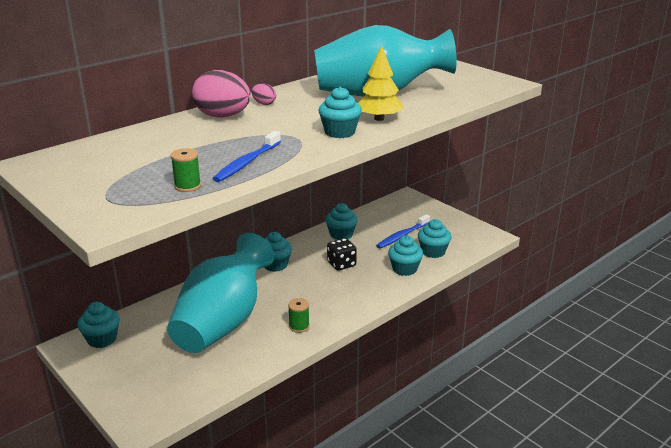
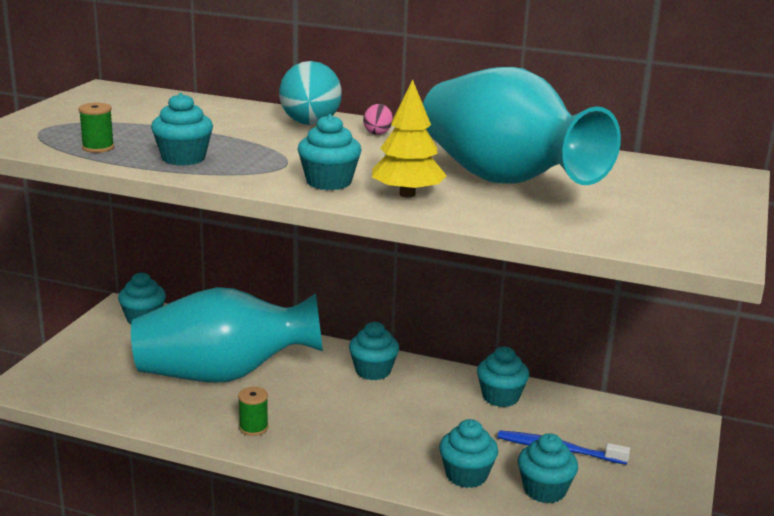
camera: 60 degrees right, 5 degrees down
pink egg [192,70,251,118] -> turquoise egg [279,61,341,125]
blue toothbrush [213,131,281,182] -> turquoise cupcake [151,93,213,166]
black dice [327,238,357,271] -> none

